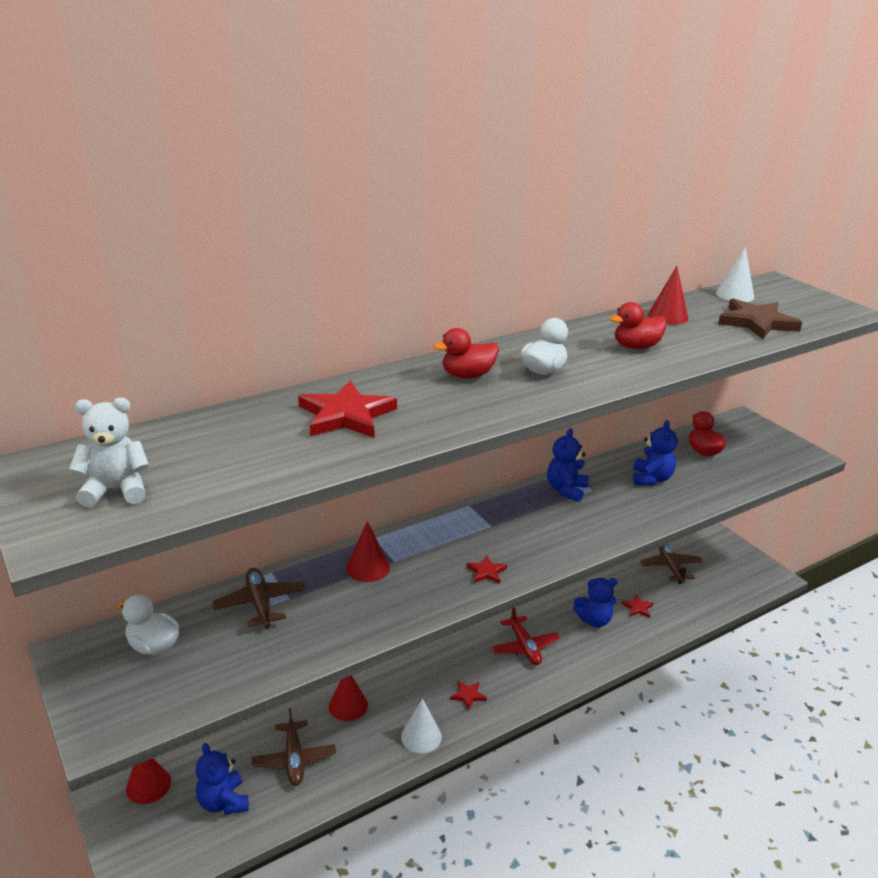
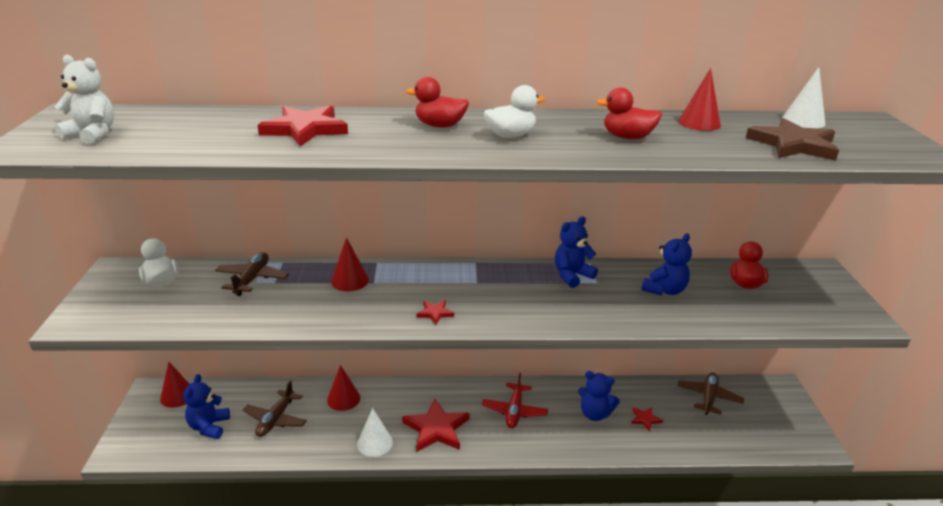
camera: 30 degrees right, 0 degrees up
red star [450,681,487,710] -> red star [402,399,470,452], size x2.09

